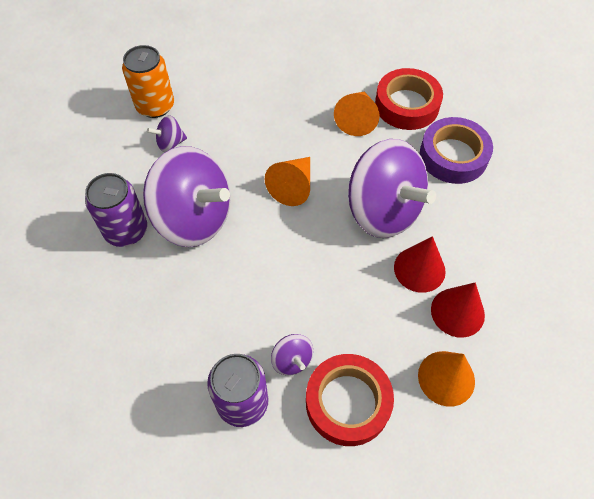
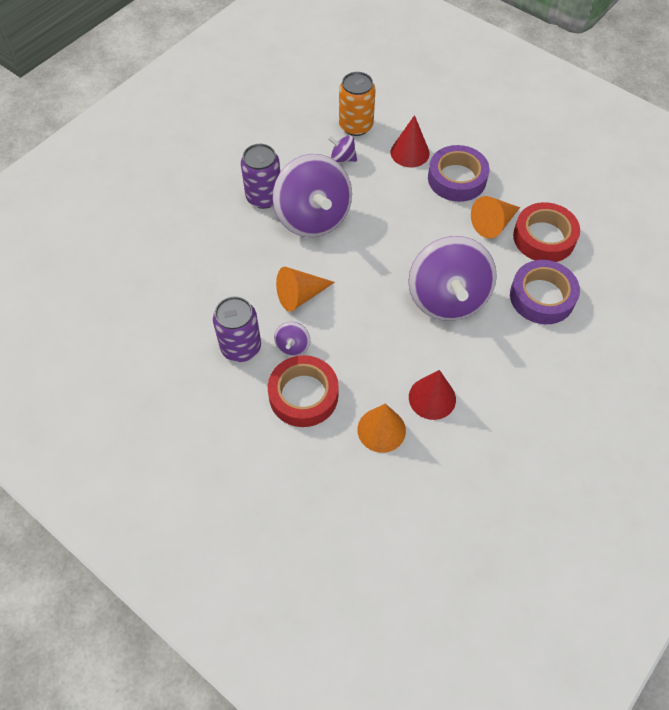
camera: 40 degrees right, 0 degrees up
orange cone [265,157,310,206] -> orange cone moved to [276,267,335,311]
red cone [394,236,446,293] -> red cone moved to [391,115,430,167]
none -> purple tape [428,145,489,202]

